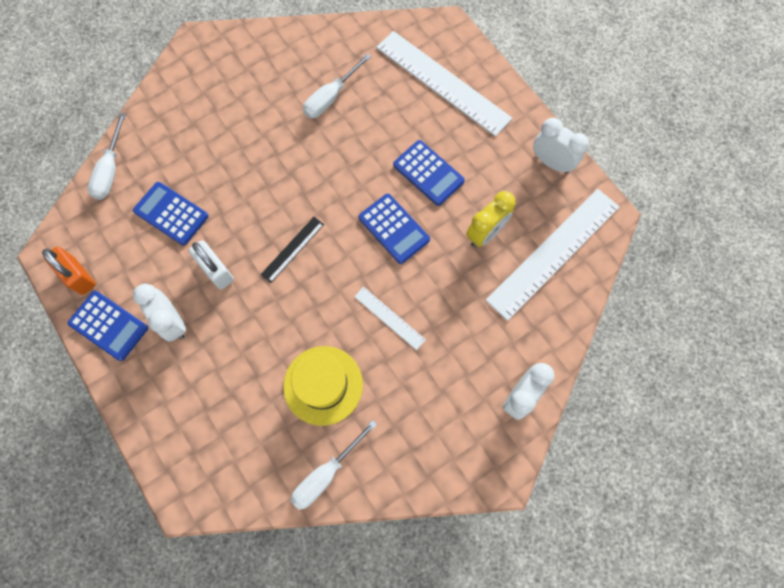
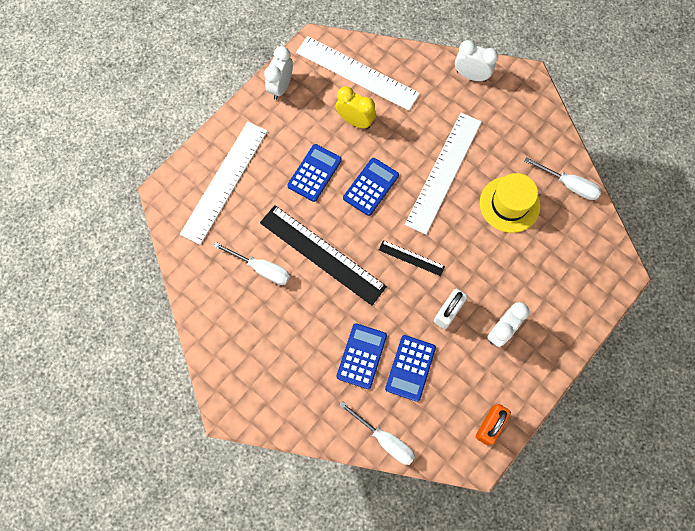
camera: 105 degrees left, 0 degrees up
blue calculator [68,291,148,361] -> blue calculator moved to [336,323,387,389]
white screwdriver [87,113,126,200] -> white screwdriver turned 45 degrees clockwise [339,401,415,465]
white ruler [354,287,426,350] -> white ruler [405,113,482,235], size x2.12
none -> black ruler [260,205,387,305]

